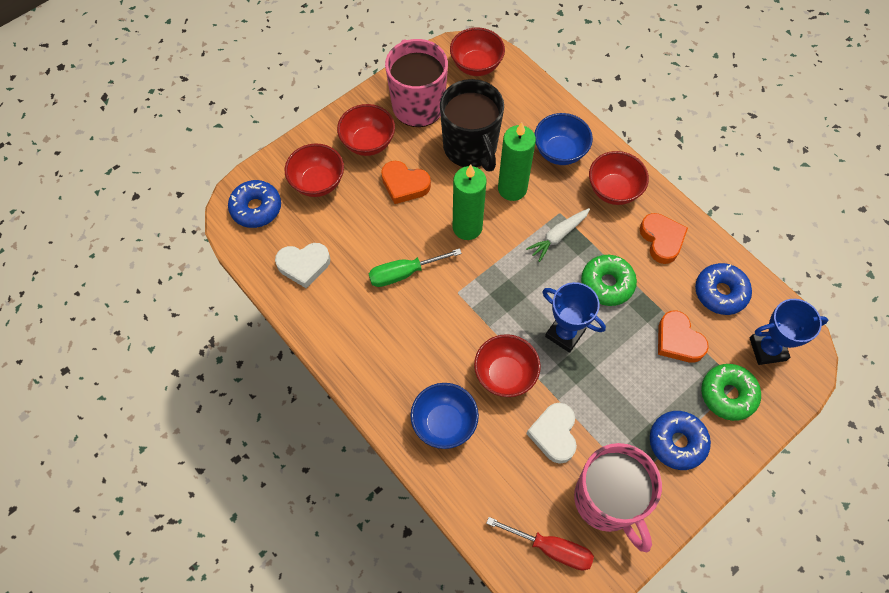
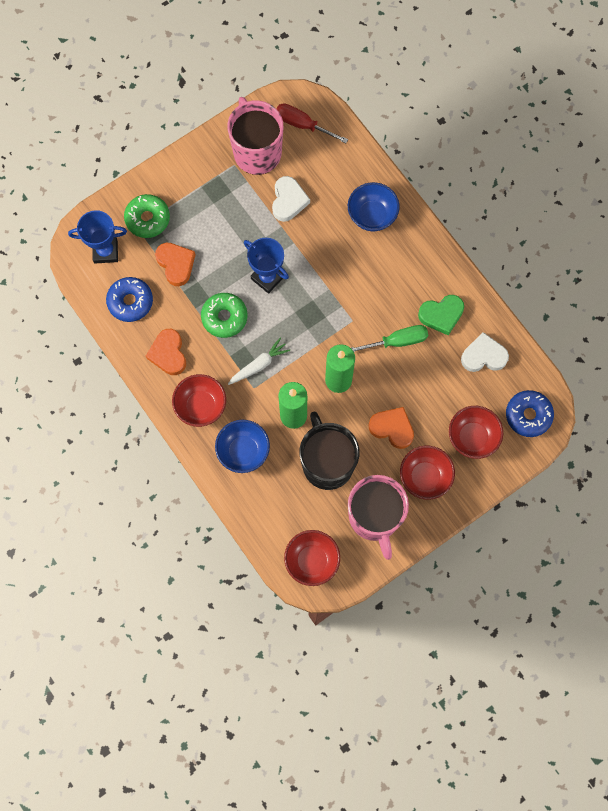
camera: 175 degrees left, 10 degrees up
red bowl [474,334,541,397] -> none
blue donut [650,411,711,470] -> none
none -> green heart [418,295,464,336]

